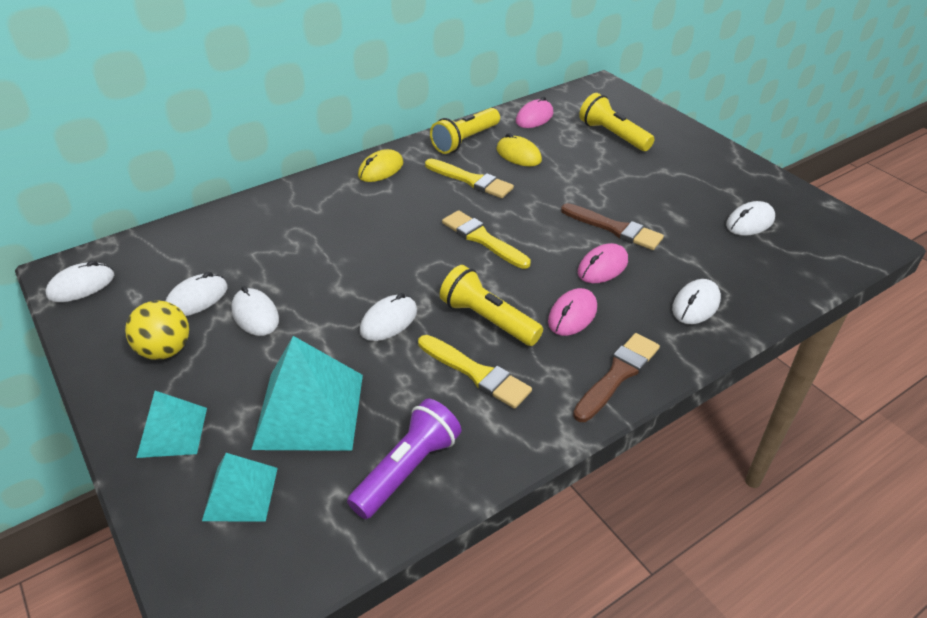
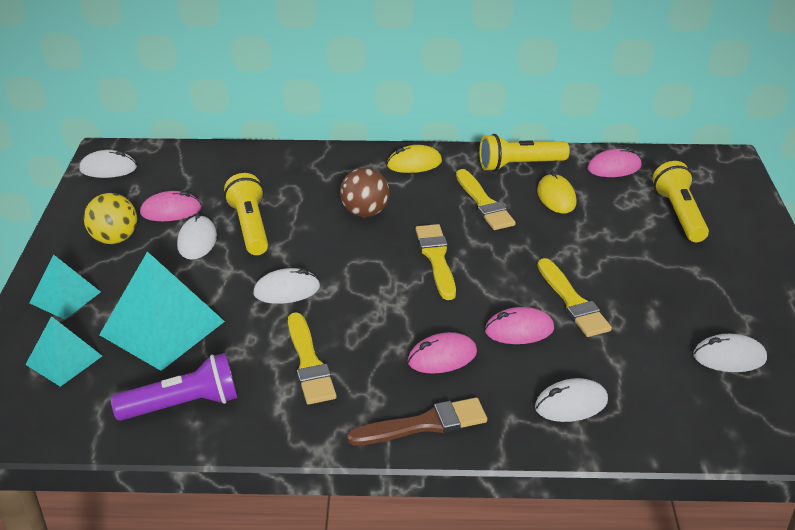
camera: 35 degrees right, 5 degrees down
white mouse [166,272,228,316] -> pink mouse [140,191,202,221]
yellow flashlight [440,265,543,346] -> yellow flashlight moved to [224,173,268,255]
brown brush [561,203,664,250] -> yellow brush [538,258,612,337]
none -> brown ball [340,168,389,217]

